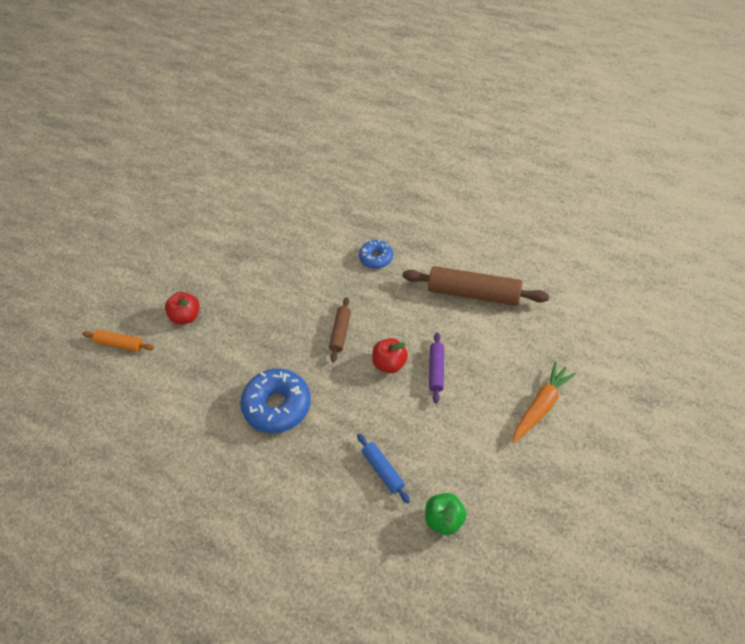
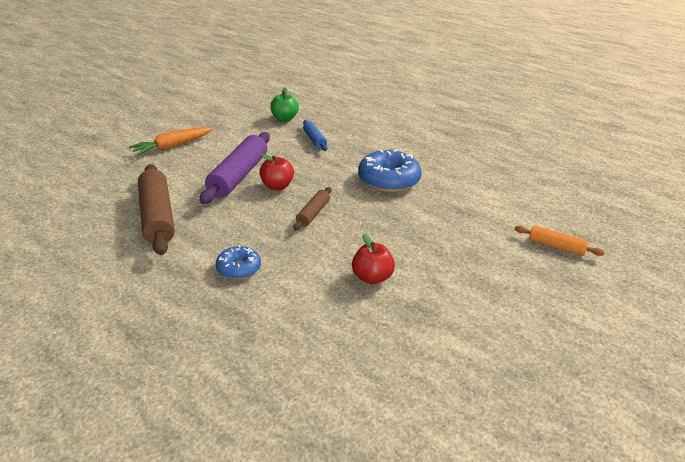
camera: 170 degrees left, 20 degrees down
red apple [165,292,200,325] -> red apple moved to [352,234,395,285]
brown rolling pin [402,266,549,306] -> brown rolling pin turned 45 degrees clockwise [138,164,175,255]
purple rolling pin [429,333,444,403] -> purple rolling pin [200,132,270,204], size x1.93

